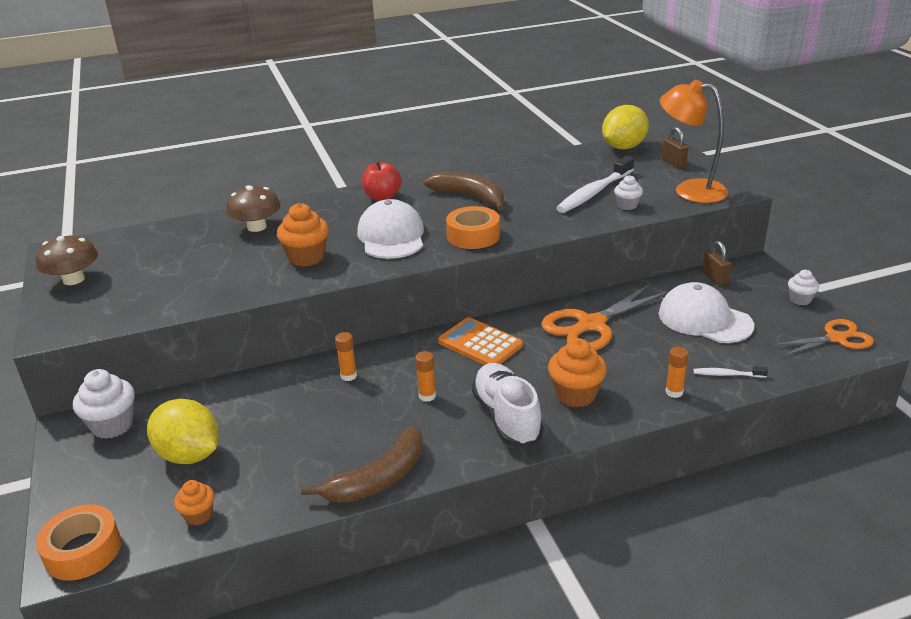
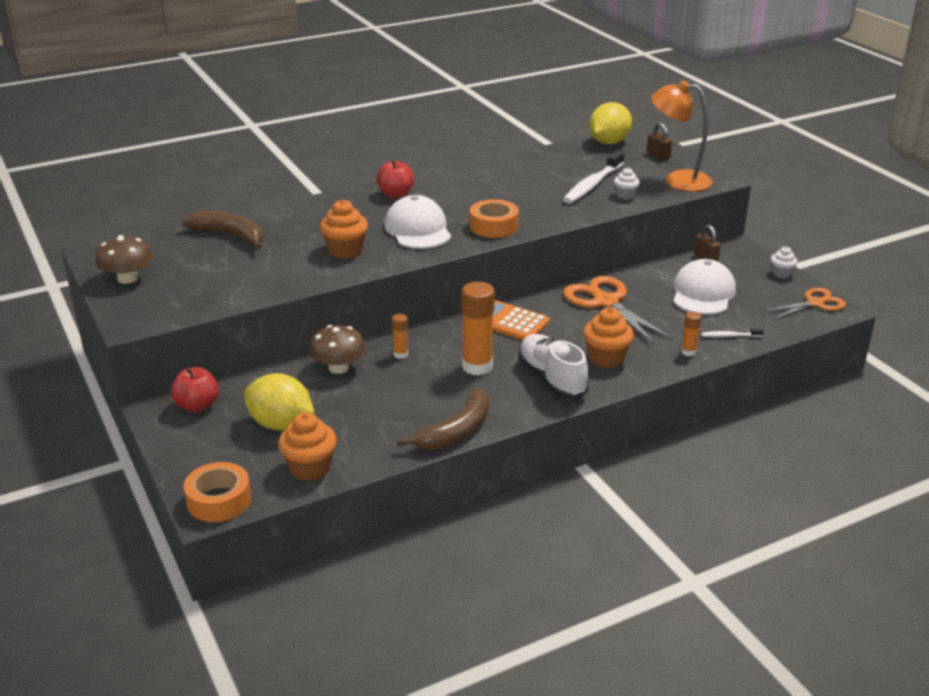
camera: 10 degrees left, 0 degrees up
white cupcake [73,369,135,439] -> red apple [171,367,219,413]
orange cupcake [174,480,214,526] -> orange cupcake [278,412,337,481], size x1.70
brown mushroom [226,185,281,232] -> brown mushroom moved to [309,325,366,374]
orange glue stick [415,351,436,402] -> orange glue stick [461,282,495,376], size x2.02
brown banana [424,172,504,211] -> brown banana moved to [182,211,263,250]
orange scissors [541,283,669,350] -> orange scissors turned 105 degrees clockwise [563,276,673,344]
white cap [659,282,754,343] -> white cap turned 75 degrees clockwise [673,259,736,315]

